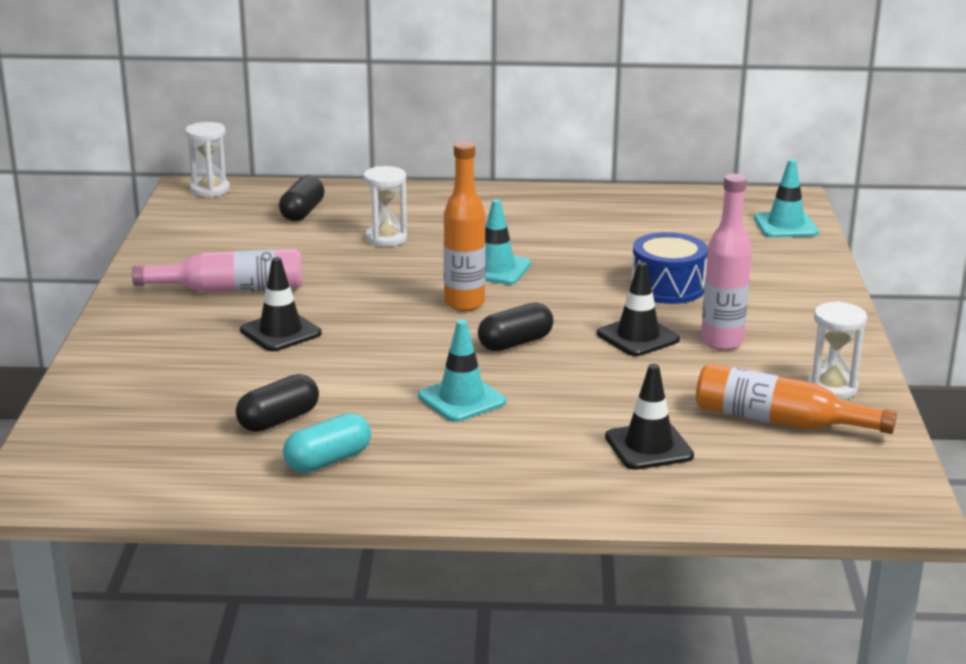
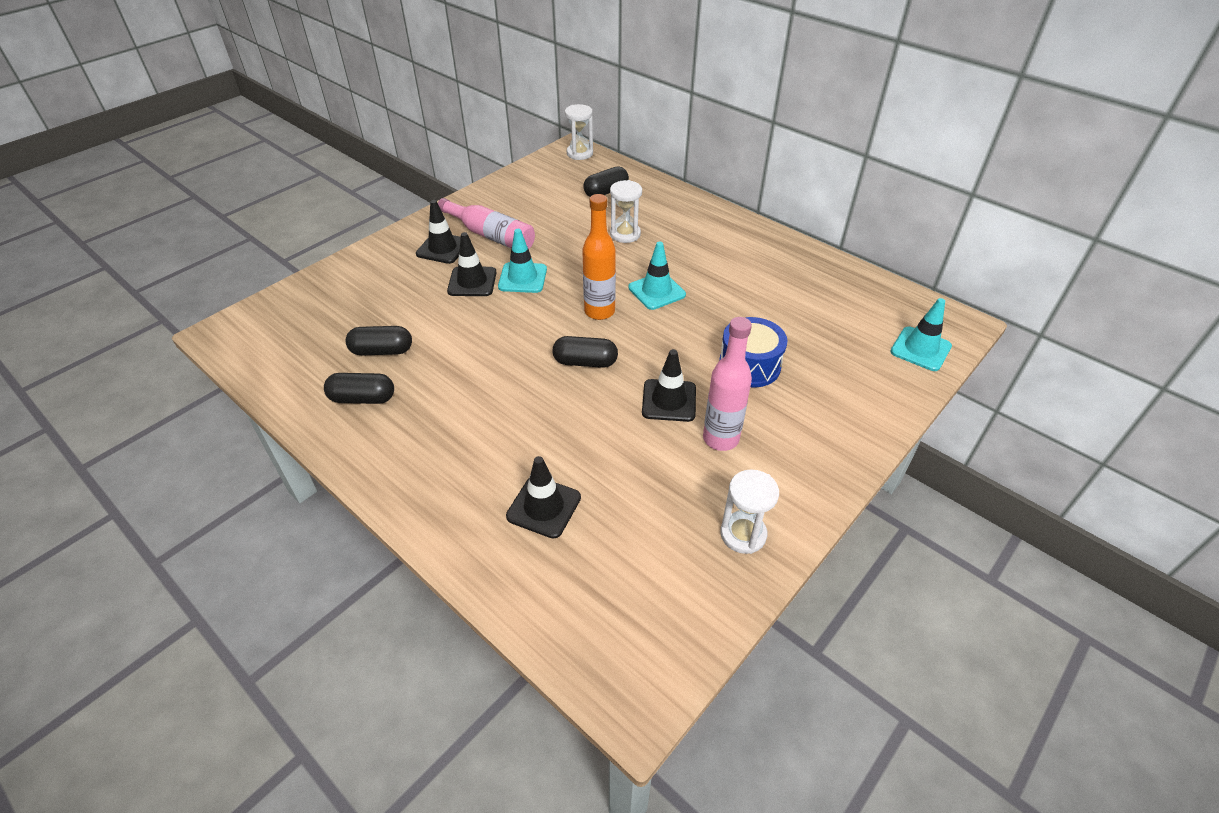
camera: 40 degrees right, 20 degrees up
turquoise capsule [283,413,371,473] -> black capsule [324,373,394,404]
turquoise traffic cone [418,320,506,422] -> turquoise traffic cone moved to [498,229,547,293]
orange bottle [696,363,897,434] -> none
none -> black traffic cone [416,200,461,264]

